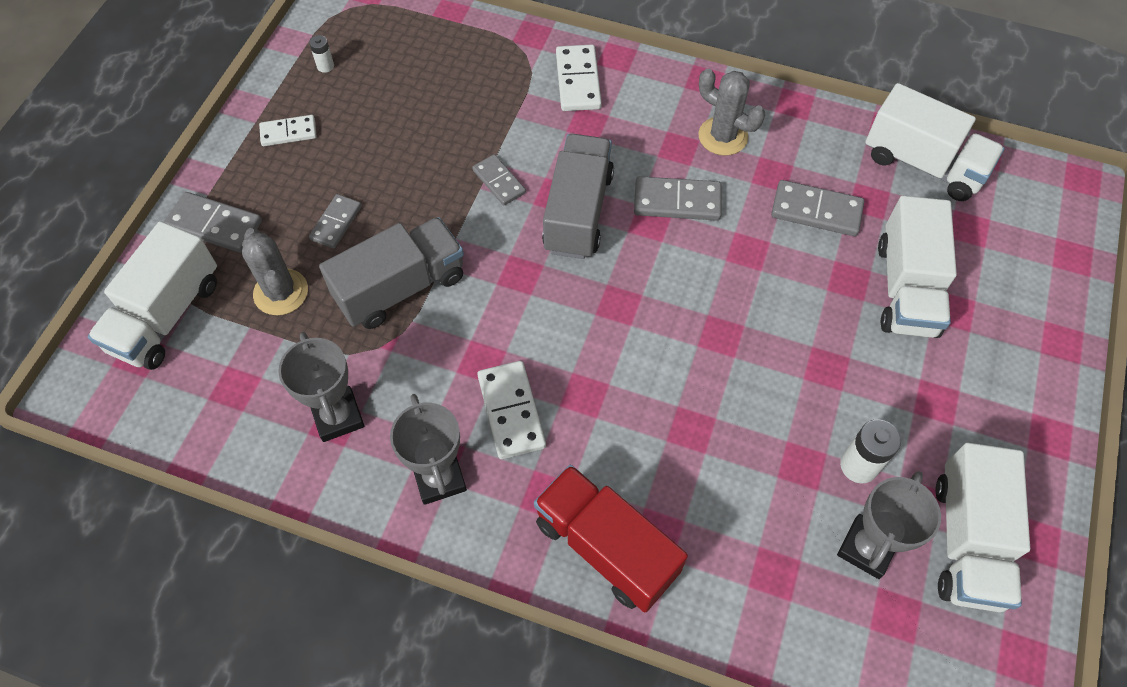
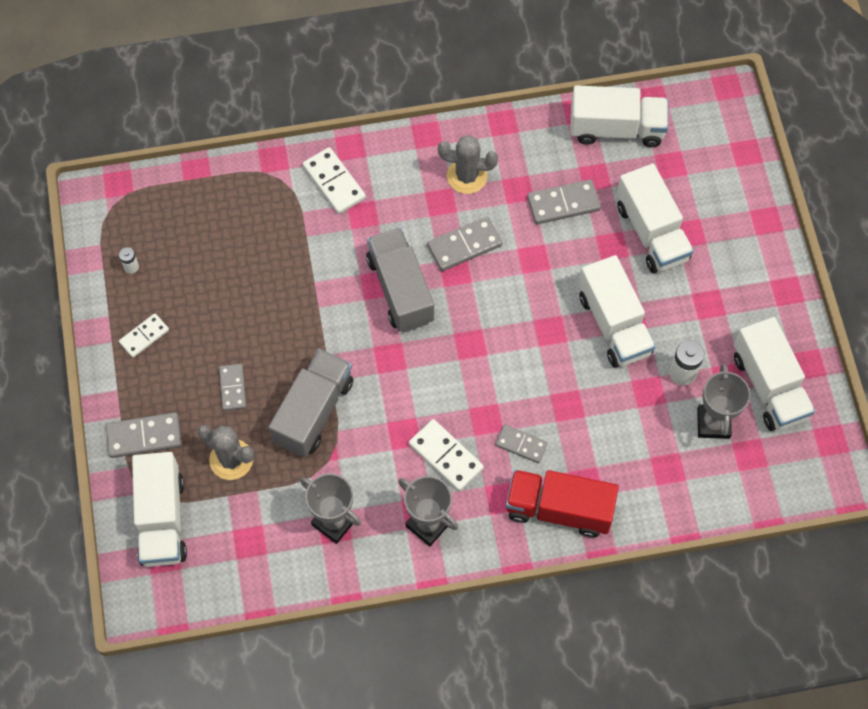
camera: 30 degrees left, 5 degrees up
grey domino [472,154,526,206] -> grey domino moved to [495,425,548,463]
none -> white truck [579,255,656,367]

